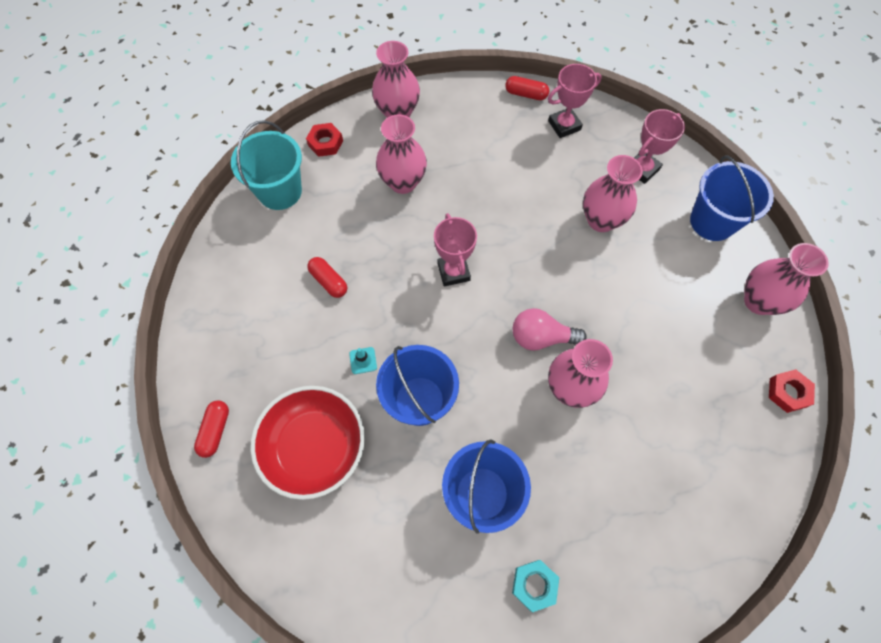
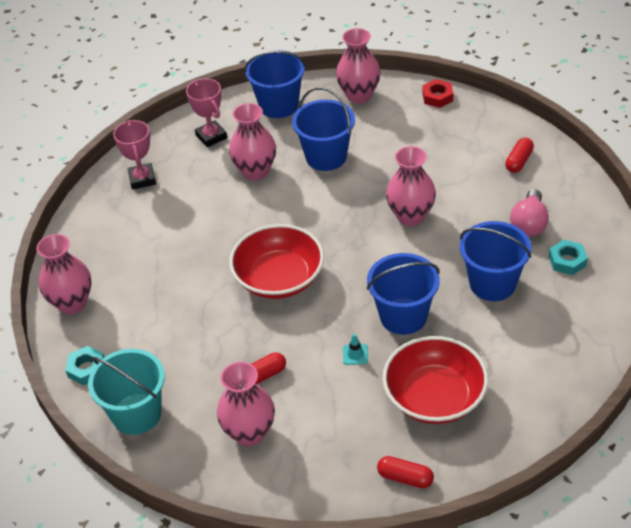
camera: 75 degrees left, 20 degrees down
red nut [306,123,343,157] -> turquoise nut [65,346,104,386]
pink vase [376,115,427,194] -> pink vase moved to [217,362,275,446]
pink trophy [434,213,477,286] -> red bowl [229,224,324,299]
red capsule [505,76,549,100] -> red capsule moved to [505,138,534,173]
pink light bulb [513,308,587,351] -> pink light bulb moved to [510,189,549,237]
none -> blue bucket [292,87,355,171]

